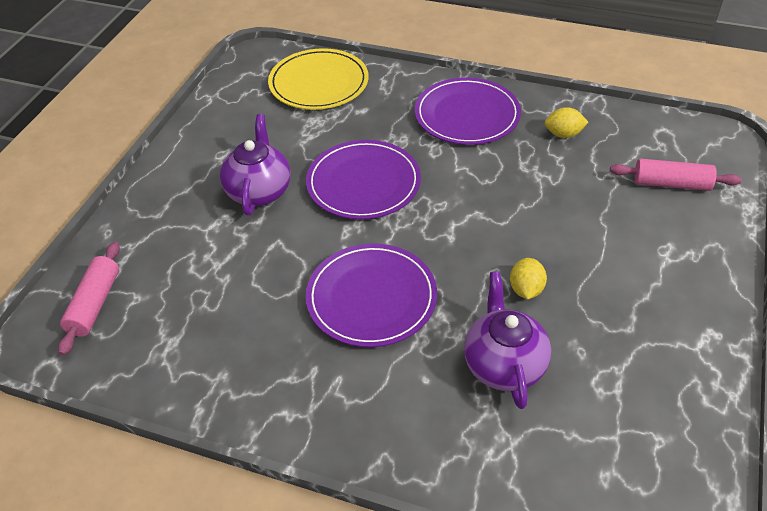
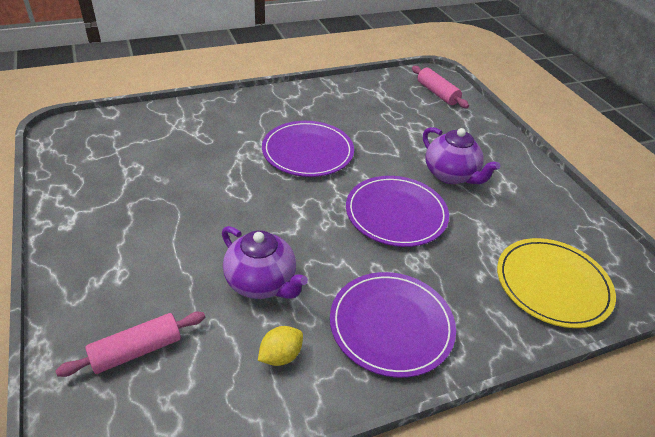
camera: 135 degrees right, 5 degrees down
purple teapot [464,271,551,409] -> purple teapot moved to [222,226,308,299]
yellow lemon [510,258,547,299] -> none

